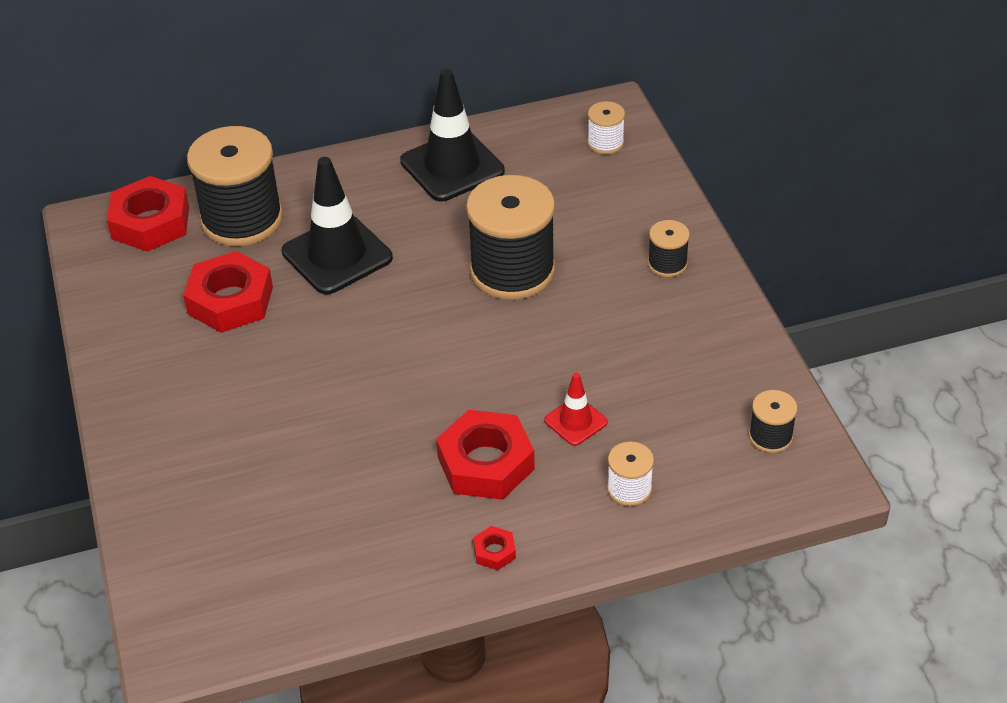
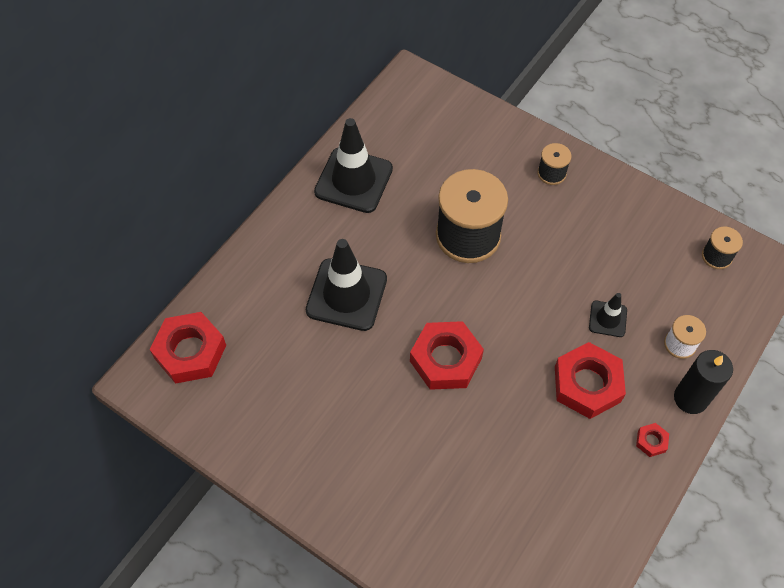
camera: 40 degrees left, 15 degrees up
red nut [183,251,273,332] -> red nut moved to [410,321,484,390]
black spool [187,126,283,246] -> none
red traffic cone [544,373,608,446] -> black traffic cone [589,293,627,337]
white spool [587,101,625,155] -> none
none -> black candle [674,350,733,414]

